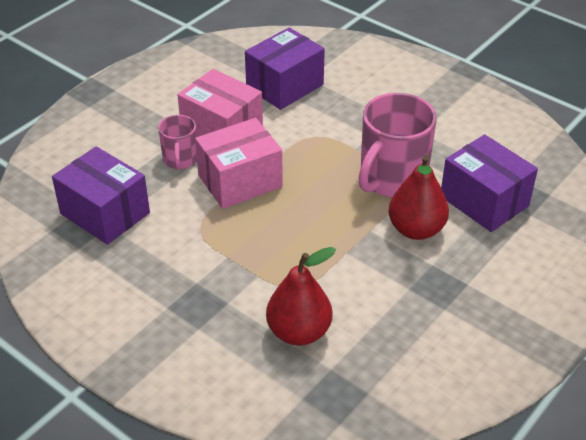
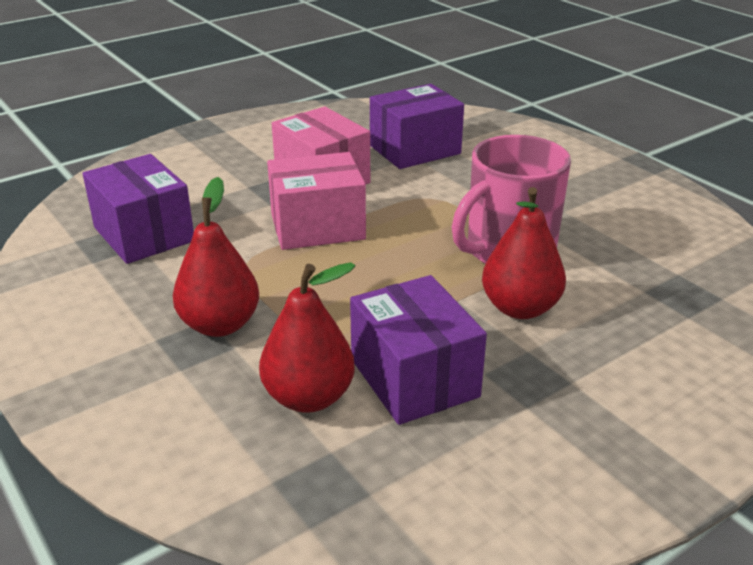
camera: 15 degrees right, 10 degrees down
pink mug [158,115,197,170] -> none
purple box [441,134,538,232] -> purple box moved to [350,275,487,425]
none -> red pear [173,177,259,337]

